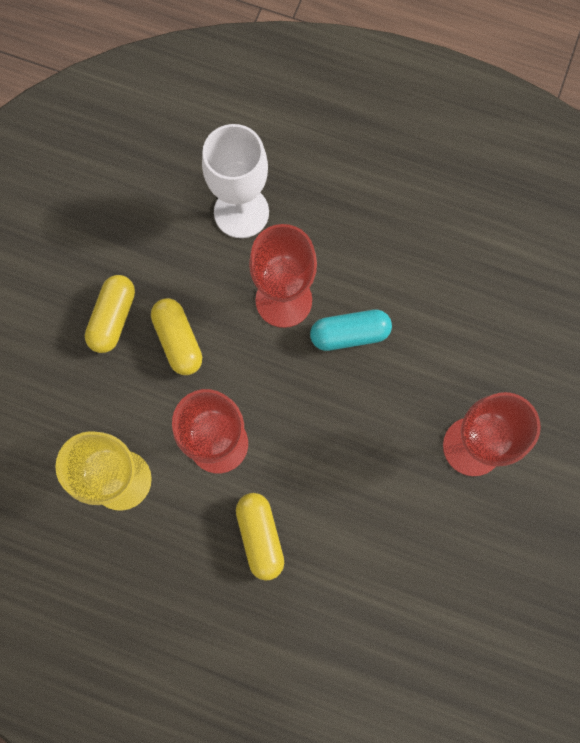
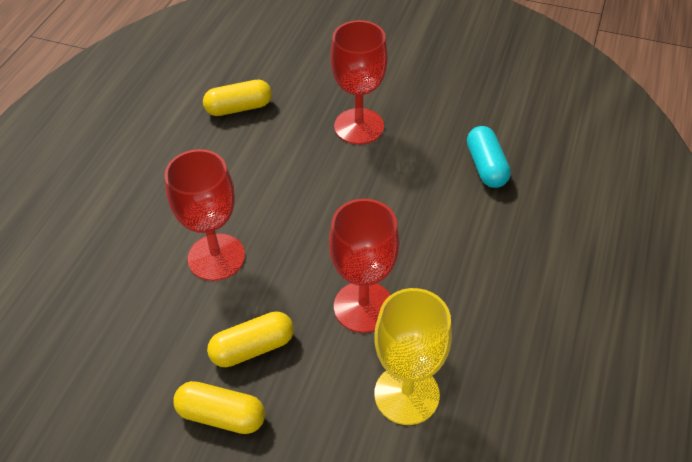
camera: 90 degrees left, 25 degrees down
white goblet [202,124,269,238] -> none
yellow capsule [236,493,284,581] -> yellow capsule moved to [203,80,272,116]
turquoise capsule [310,310,392,351] -> turquoise capsule moved to [467,126,511,188]

